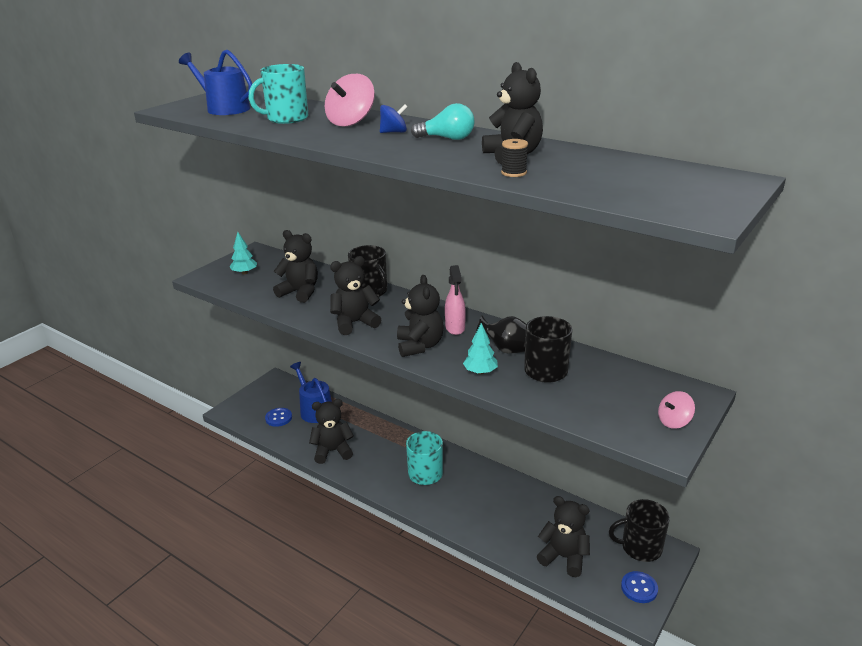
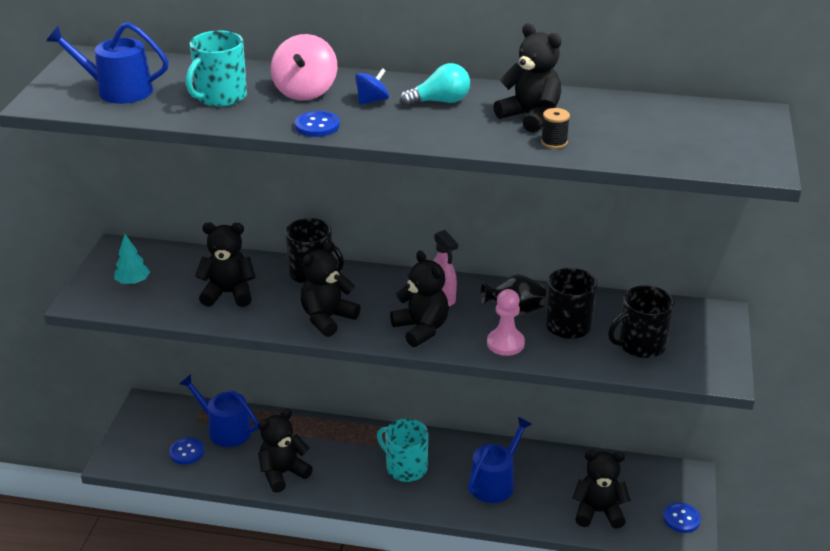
camera: 25 degrees left, 5 degrees up
turquoise tree [463,323,498,374] -> pink pawn [487,289,525,356]
black mug [609,499,670,562] -> black mug moved to [608,285,674,358]
pink spinning top [658,391,695,429] -> none
none -> blue button [295,111,340,137]
none -> blue watering can [468,417,532,503]

